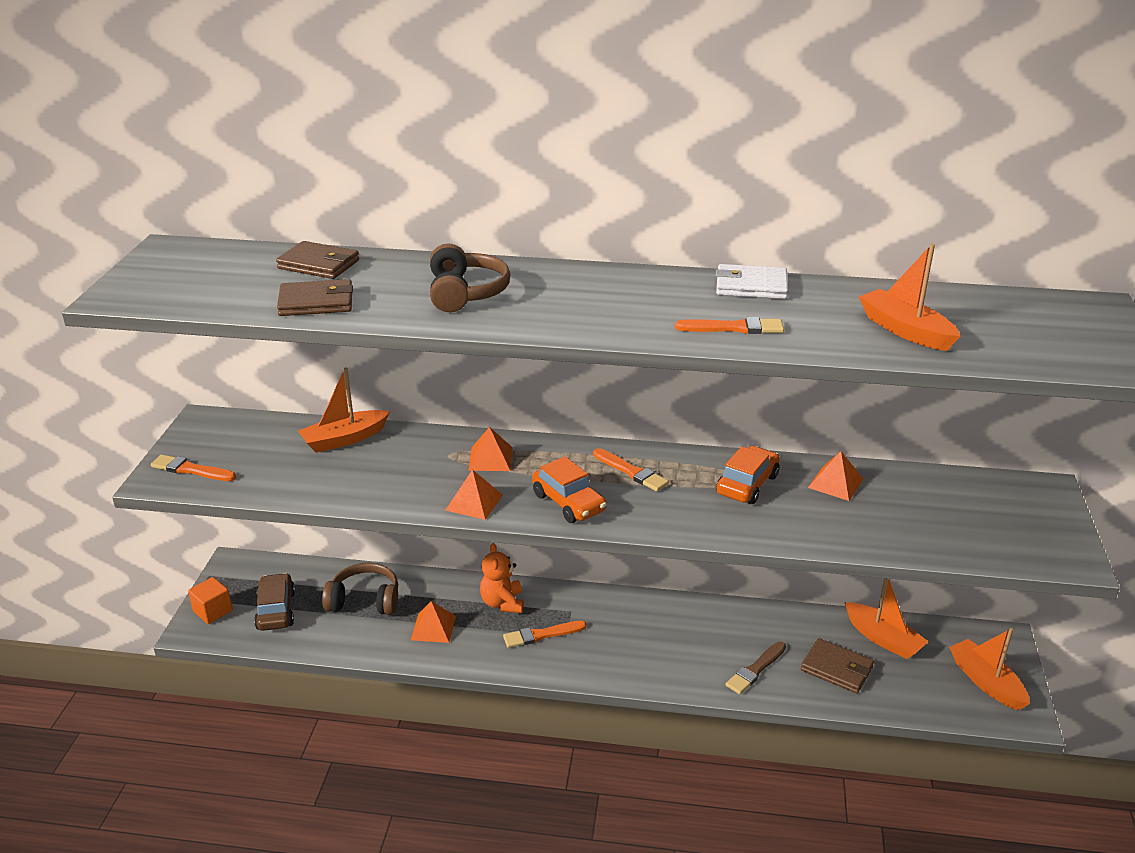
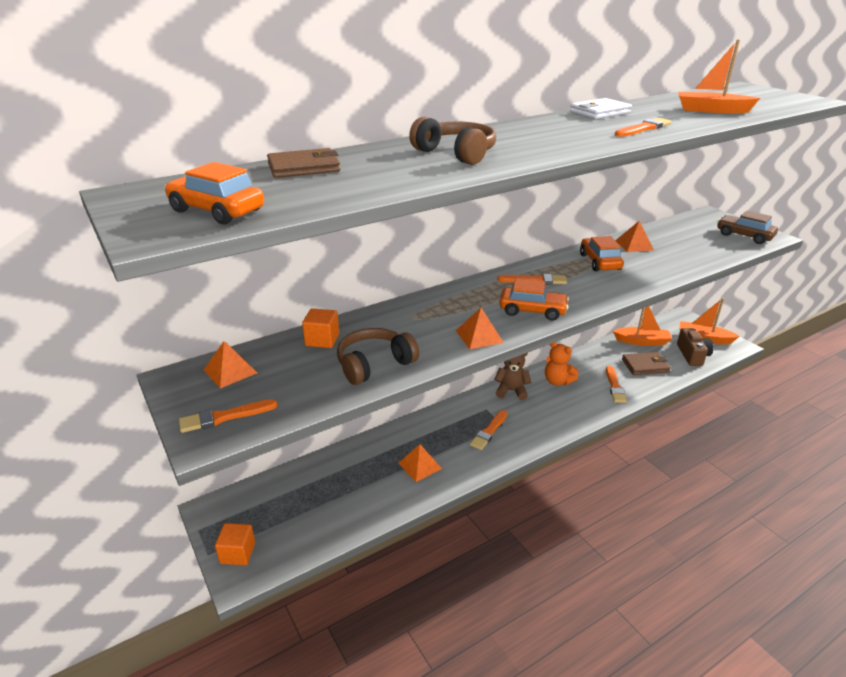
camera: 40 degrees left, 0 degrees up
brown car [254,573,295,631] -> brown car moved to [717,210,778,244]
brown wallet [277,279,353,316] -> none
orange boat [298,367,390,453] -> orange cube [302,308,339,348]
brown headphones [322,563,398,615] -> brown headphones moved to [337,328,419,385]
orange pyramid [468,427,513,471] -> orange pyramid moved to [204,341,257,388]
orange teddy bear [480,543,524,613] -> orange teddy bear moved to [545,342,578,386]
brown brush [726,642,786,694] -> orange brush [606,366,627,403]
none -> orange car [165,162,264,224]
none -> brown teddy bear [494,353,531,400]
none -> brown camera [677,328,714,366]

